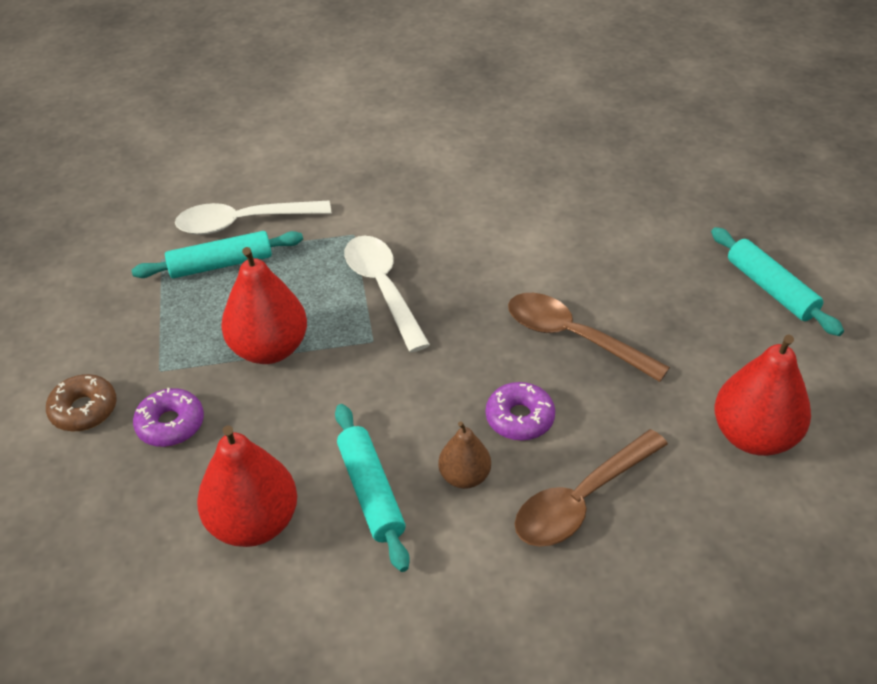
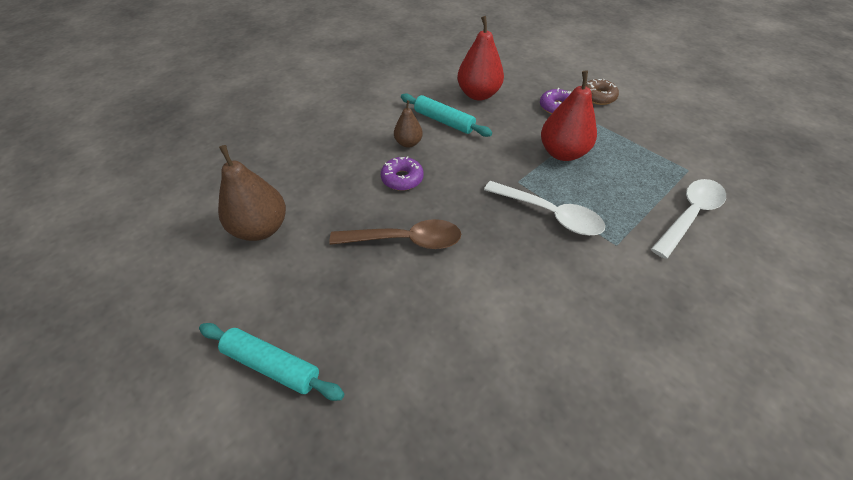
camera: 145 degrees right, 5 degrees up
turquoise rolling pin [131,231,303,278] -> none
brown spoon [515,429,668,547] -> none
red pear [714,334,811,456] -> brown pear [218,145,286,241]

